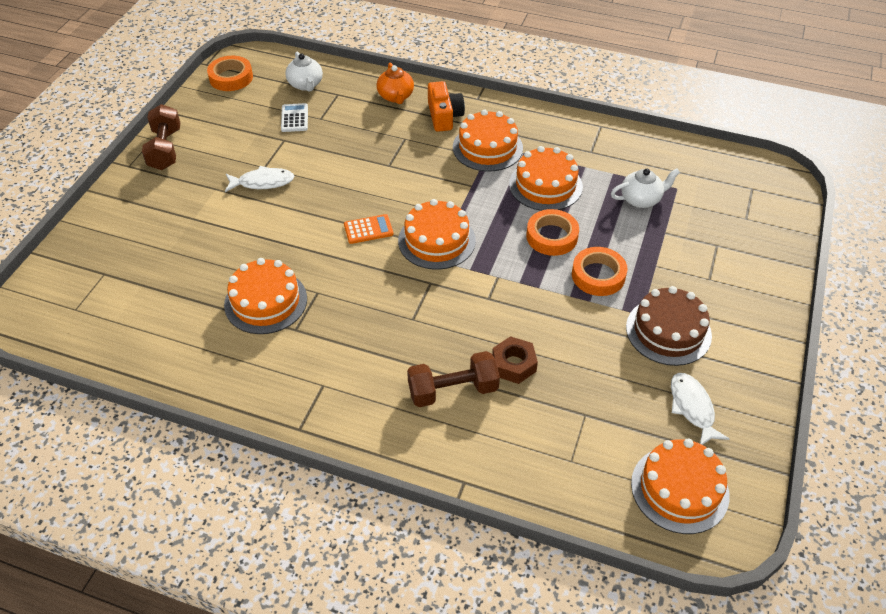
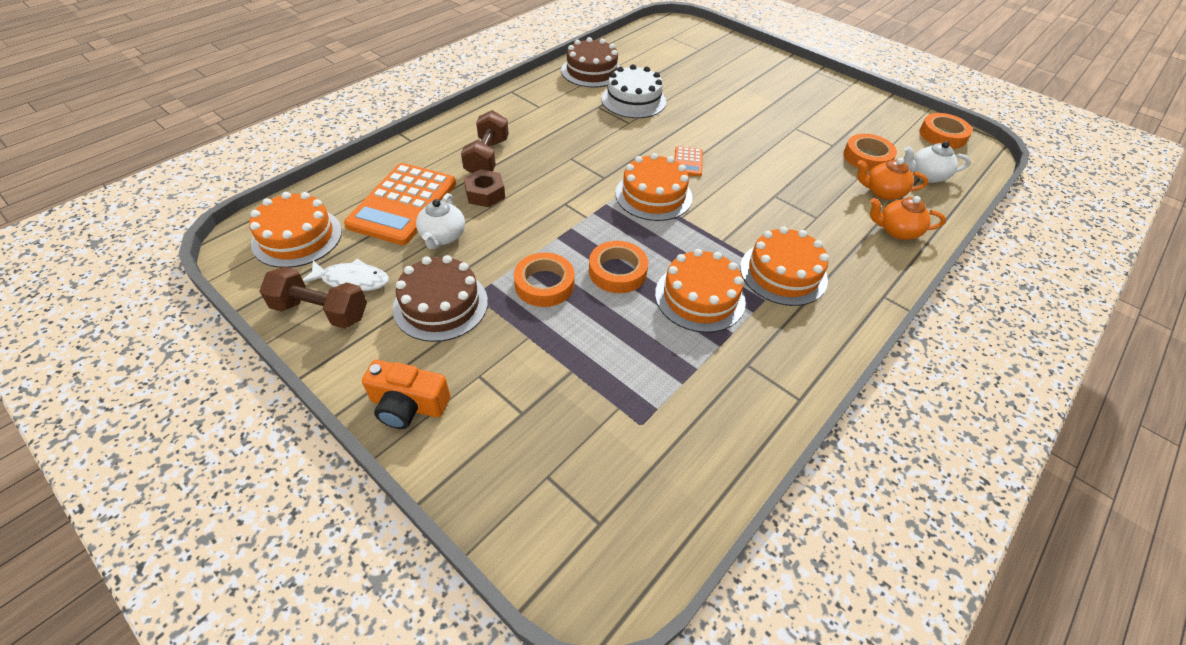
camera: 110 degrees right, 0 degrees up
brown dumbbell [142,104,180,170] -> brown dumbbell moved to [259,267,367,329]
orange cake [224,258,307,334] -> white cake [601,64,666,118]
white fish [225,166,294,192] -> none
white calculator [281,103,308,132] -> orange tape [843,134,897,172]
orange camera [428,81,465,132] -> orange camera moved to [362,360,450,429]
white teapot [611,169,680,208] -> white teapot moved to [416,193,465,249]
none -> orange calculator [344,163,456,245]
none -> brown cake [561,37,620,88]
none -> orange teapot [857,158,928,200]

